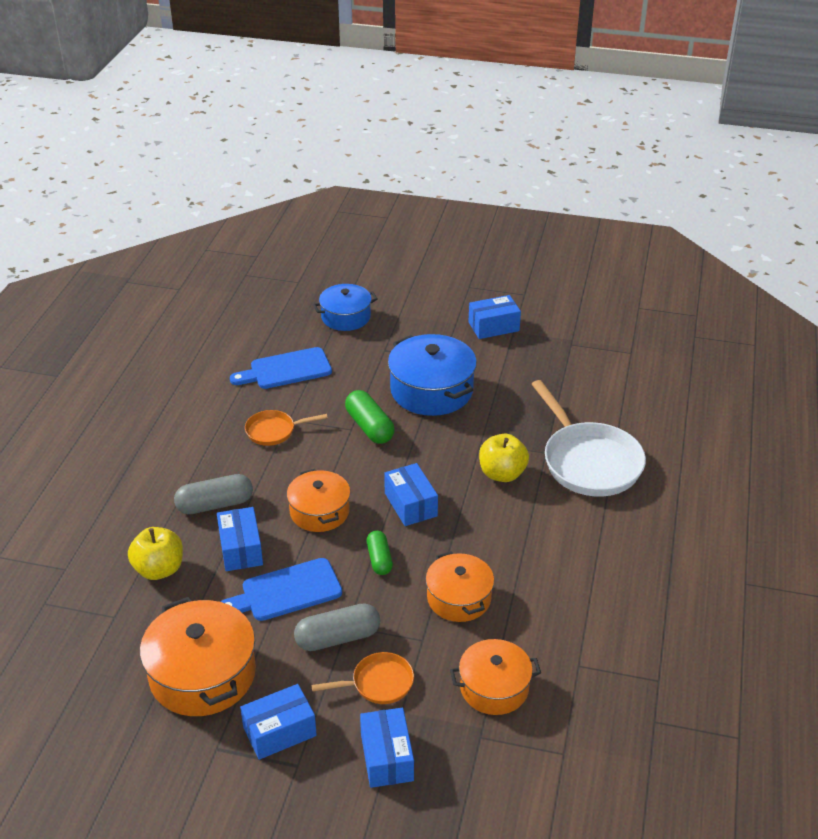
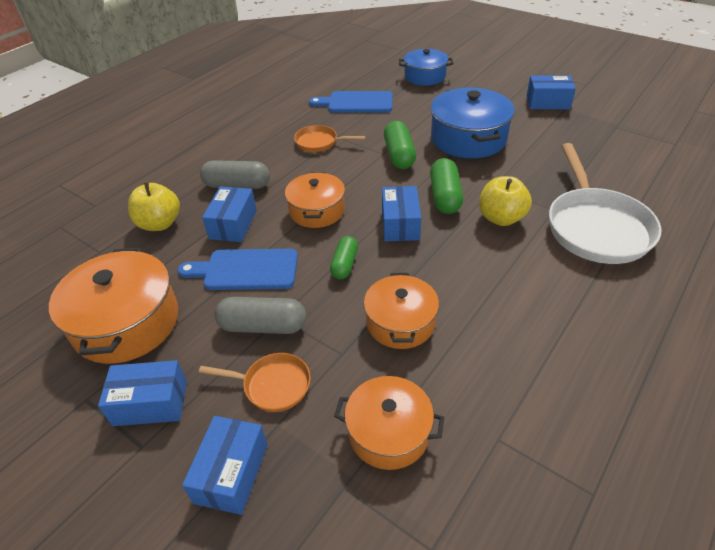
camera: 25 degrees right, 5 degrees up
none -> green capsule [430,158,463,214]

